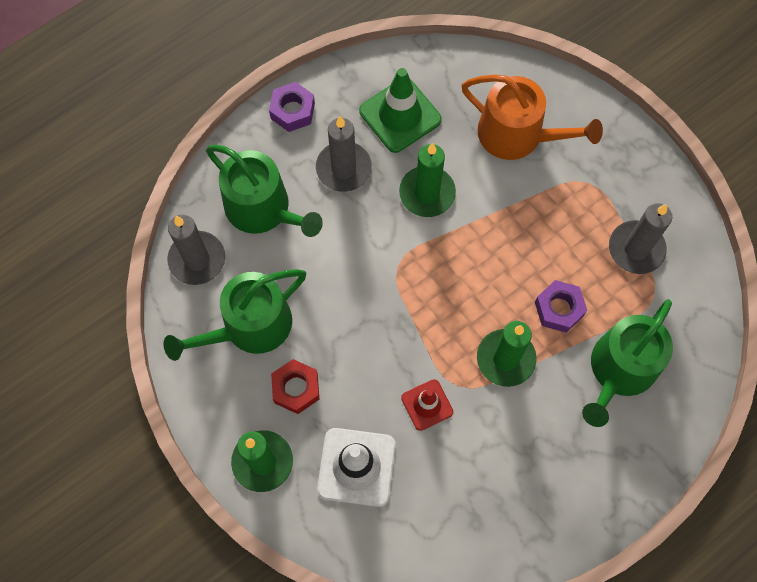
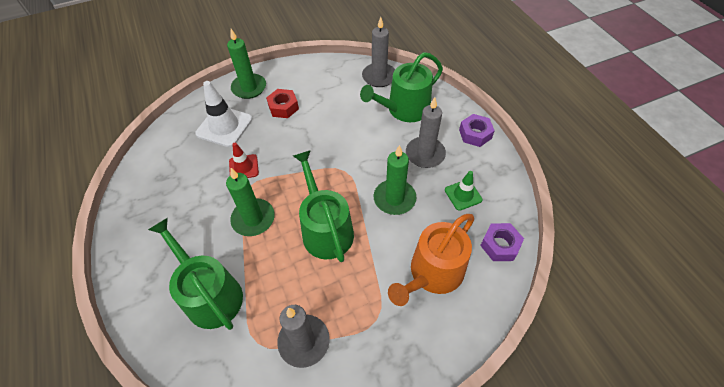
camera: 105 degrees right, 15 degrees down
green watering can [164,269,306,361] -> green watering can moved to [293,150,354,262]
green traffic cone [359,68,442,153] -> green traffic cone [445,171,483,211], size x0.59
purple nut [535,280,587,333] -> purple nut moved to [480,223,524,261]

